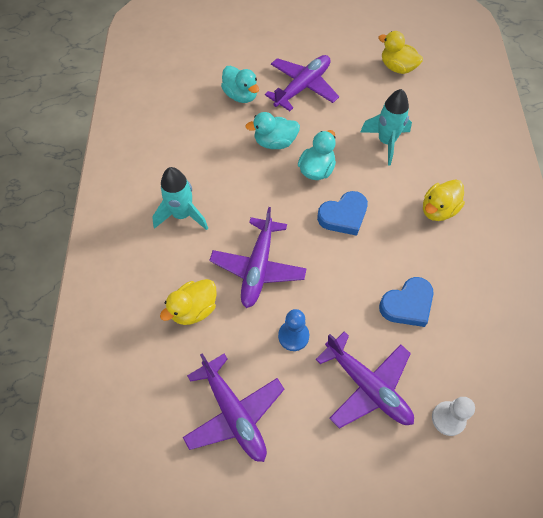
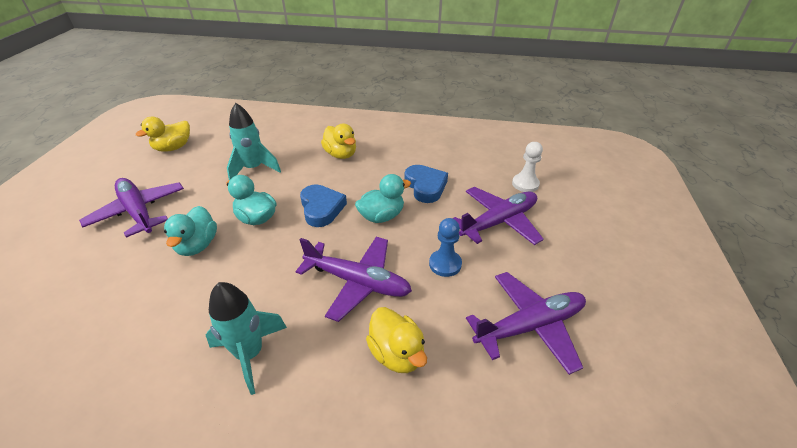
camera: 80 degrees left, 20 degrees down
turquoise duck [221,66,259,103] -> turquoise duck moved to [355,174,411,223]

